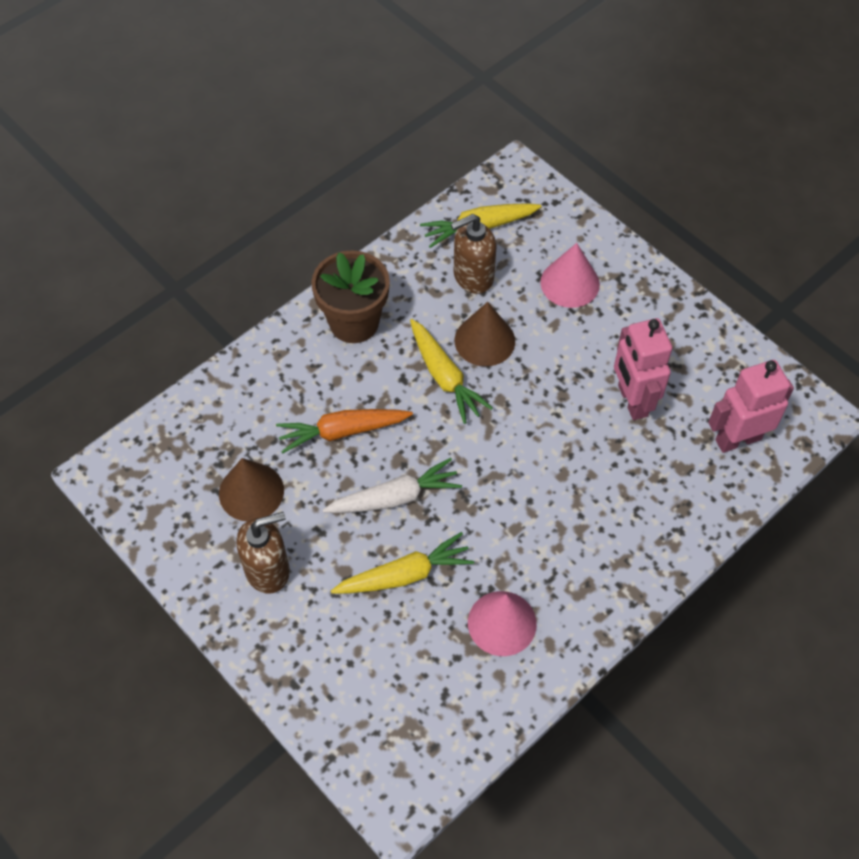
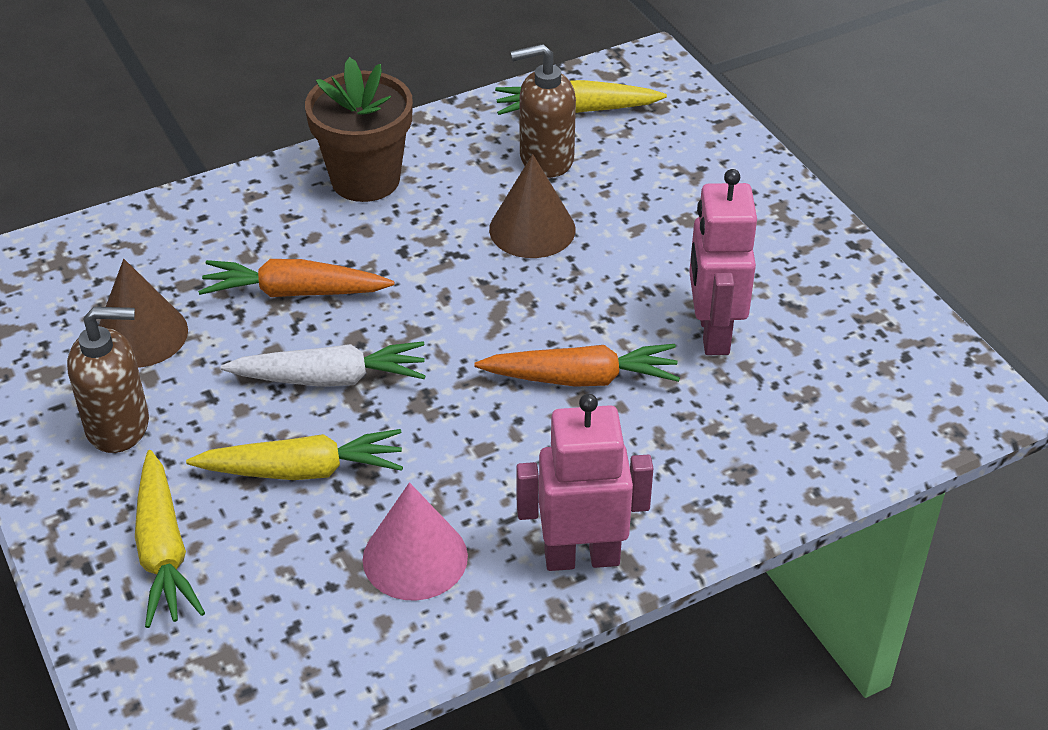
camera: 15 degrees right, 15 degrees down
yellow carrot [410,319,493,424] -> yellow carrot moved to [135,450,205,628]
pink cone [540,243,600,308] -> none
pink robot [708,360,794,453] -> pink robot moved to [516,394,654,571]
none -> orange carrot [474,344,680,387]

